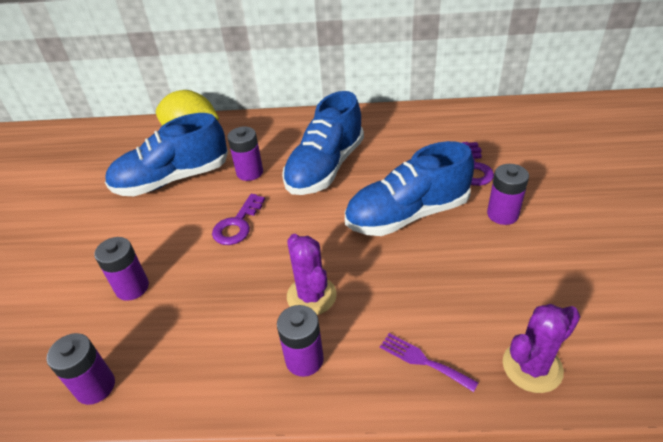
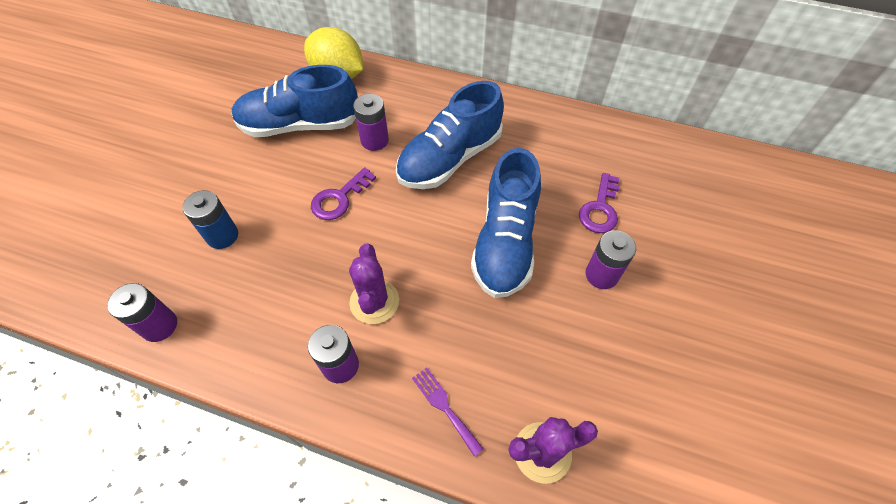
camera: 15 degrees right, 15 degrees up
purple battery [94,237,149,301] -> blue battery [183,190,238,249]
blue shoe [345,141,474,236] -> blue shoe turned 75 degrees counterclockwise [471,148,541,298]

